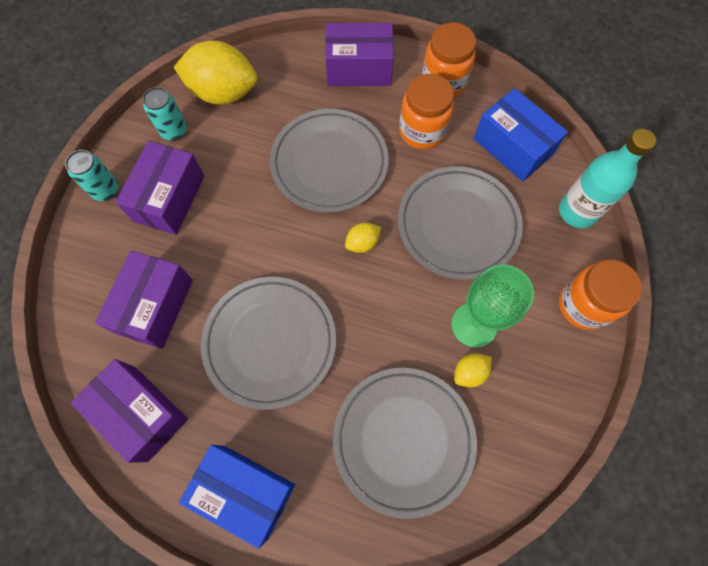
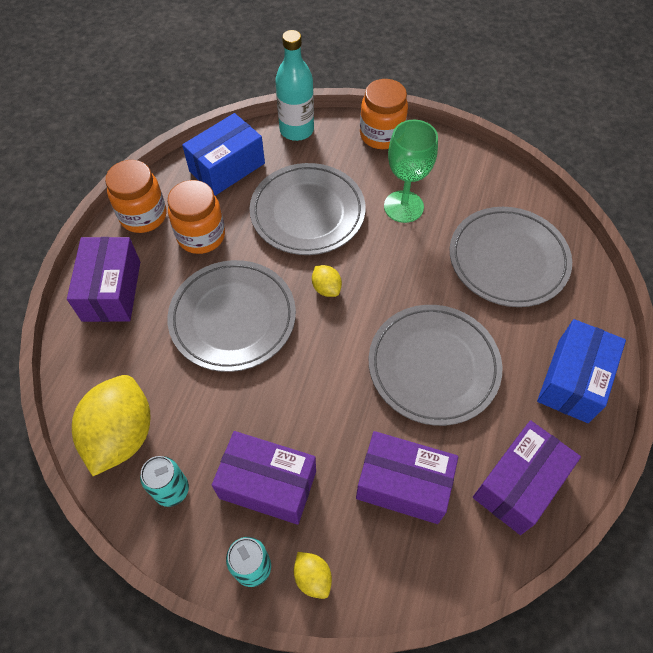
camera: 90 degrees left, 10 degrees down
yellow lemon [454,353,491,388] -> yellow lemon moved to [294,552,332,599]

